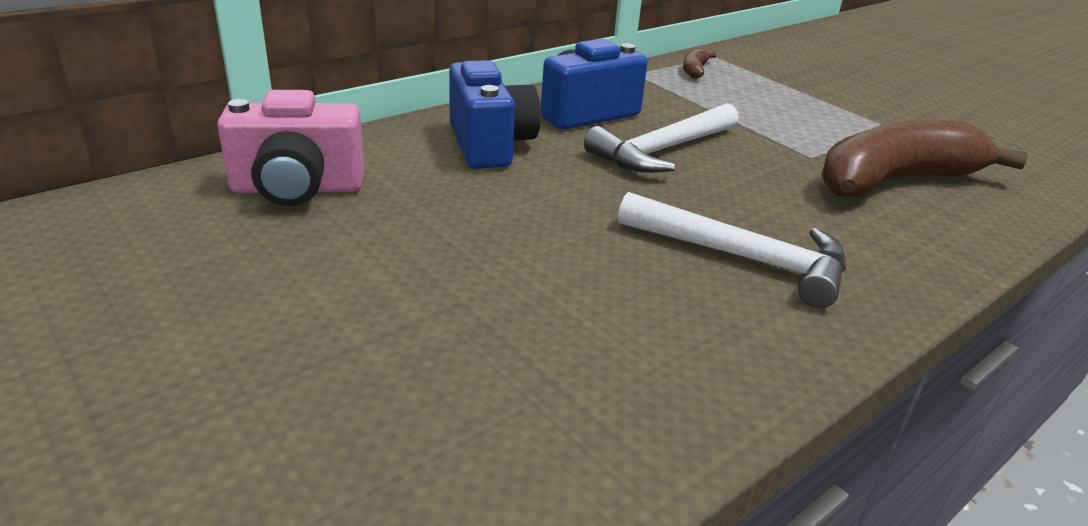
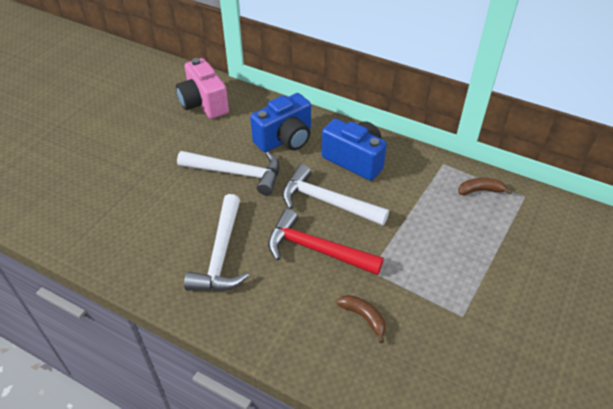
camera: 70 degrees right, 15 degrees up
brown banana [822,120,1028,197] -> brown banana [337,295,386,343], size x0.41
none -> white hammer [177,151,280,195]
none -> red hammer [268,209,384,275]

